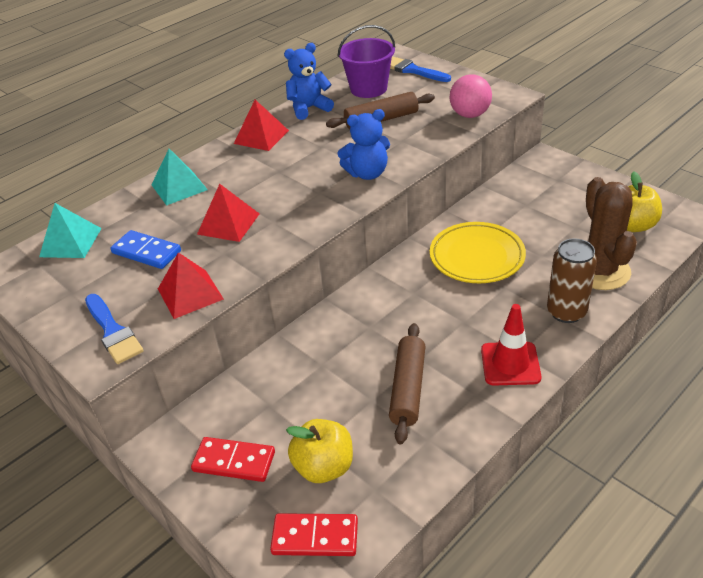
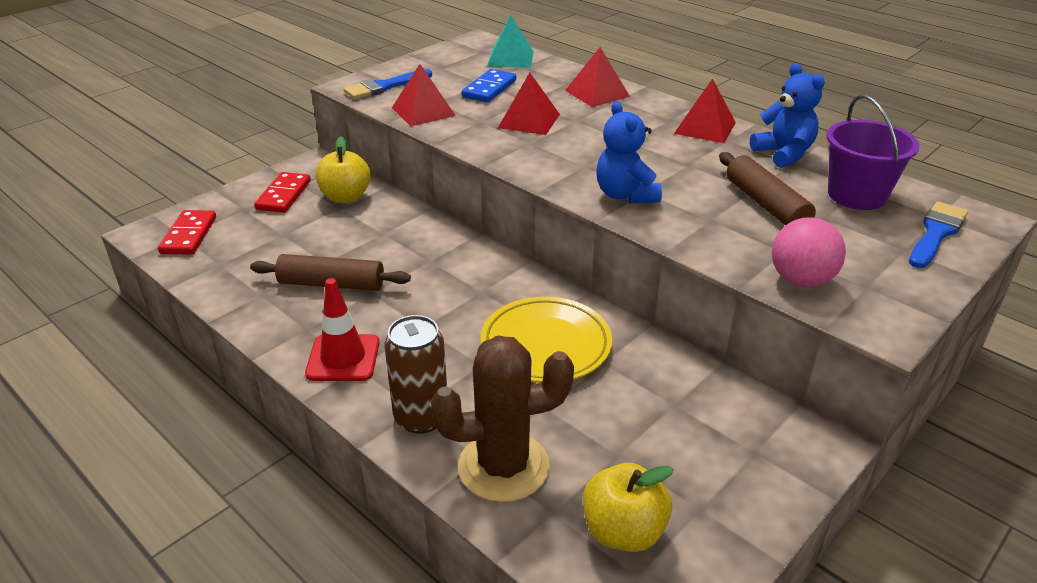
camera: 85 degrees right, 5 degrees down
turquoise pyramid [151,149,208,206] -> red pyramid [565,47,630,107]
yellow apple [286,419,353,483] -> yellow apple moved to [316,136,371,203]

